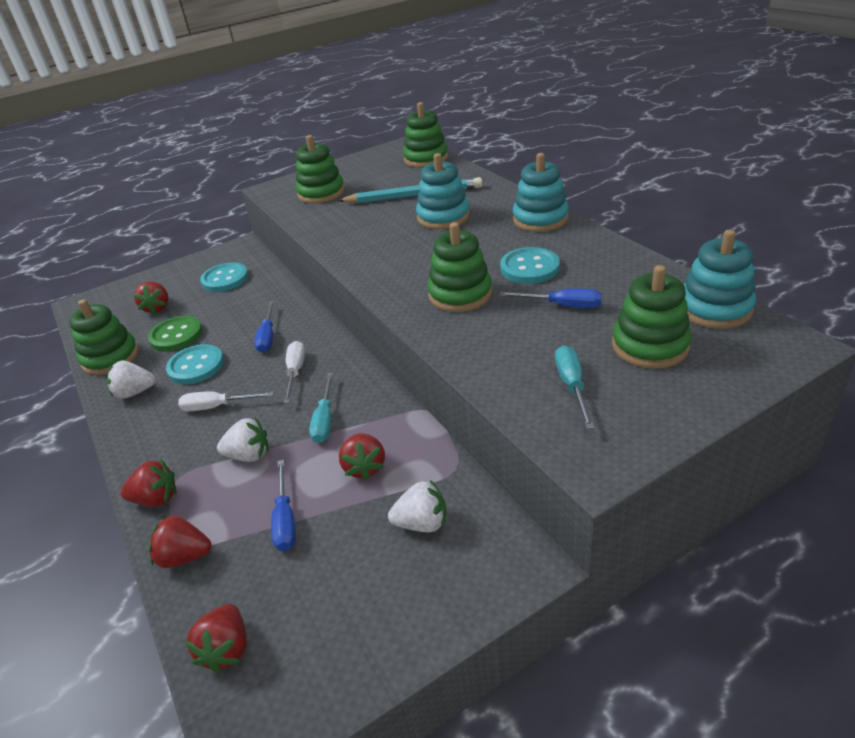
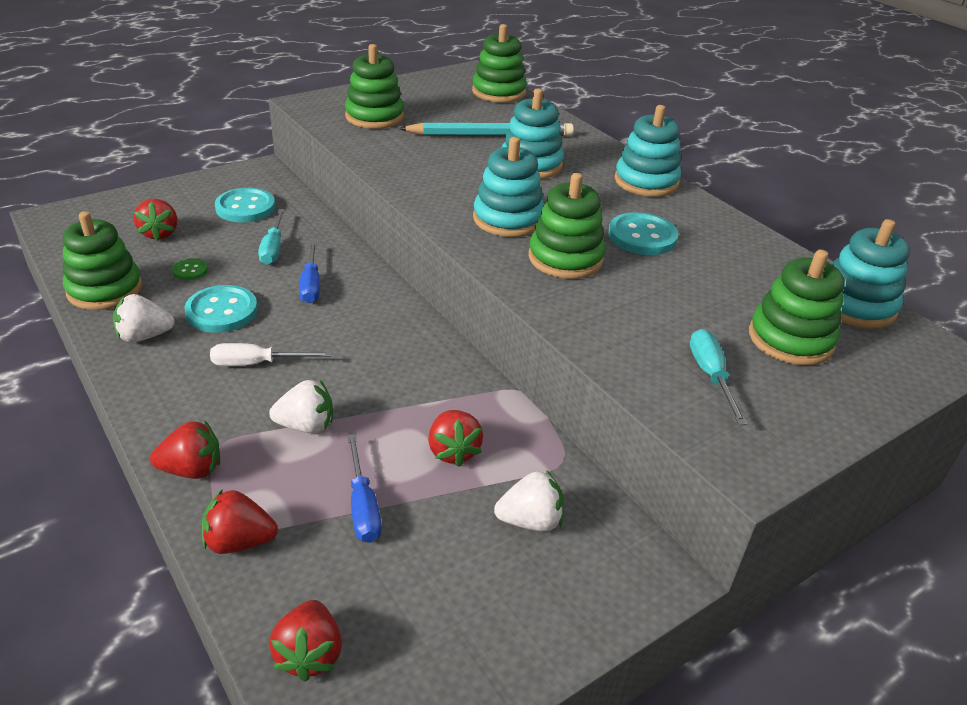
camera: 10 degrees left, 0 degrees up
green button [148,316,202,352] -> green button [172,258,208,280], size x0.51
white screwdriver [284,341,305,403] -> none
turquoise screwdriver [309,373,333,443] -> turquoise screwdriver moved to [258,209,285,265]
blue screwdriver [499,288,602,308] -> none
none -> turquoise stacking toy [473,137,544,237]

